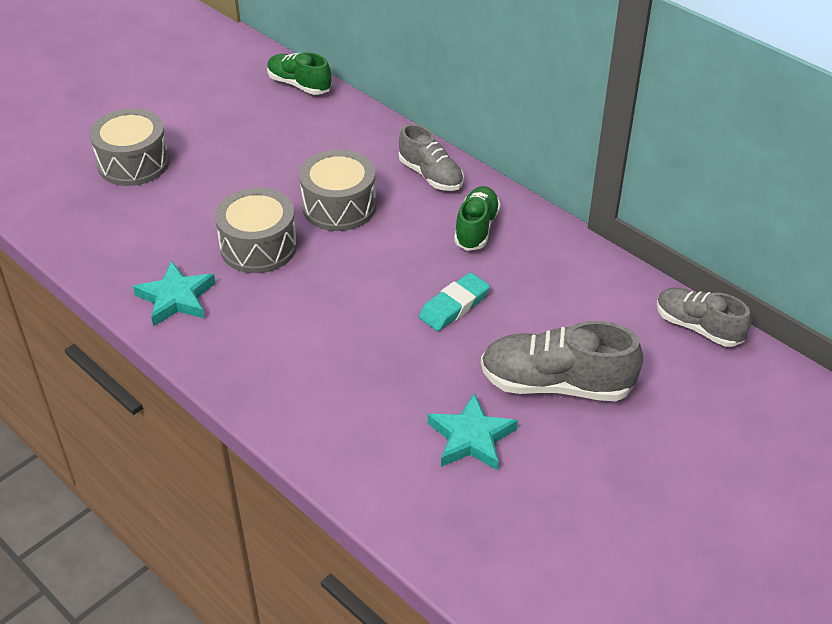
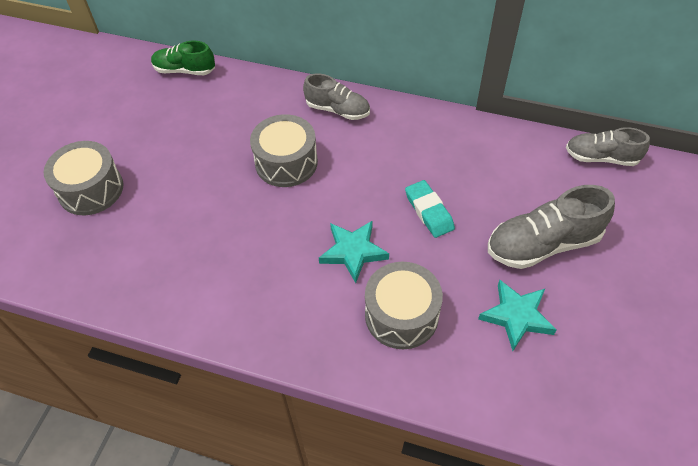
camera: 25 degrees left, 10 degrees up
turquoise star [133,261,216,326] -> turquoise star moved to [319,220,389,283]
grey drum [215,188,297,273] -> grey drum moved to [365,262,443,349]
turquoise eraser [419,273,490,331] -> turquoise eraser turned 45 degrees counterclockwise [405,180,455,238]
green shoe [454,186,501,251] -> none

